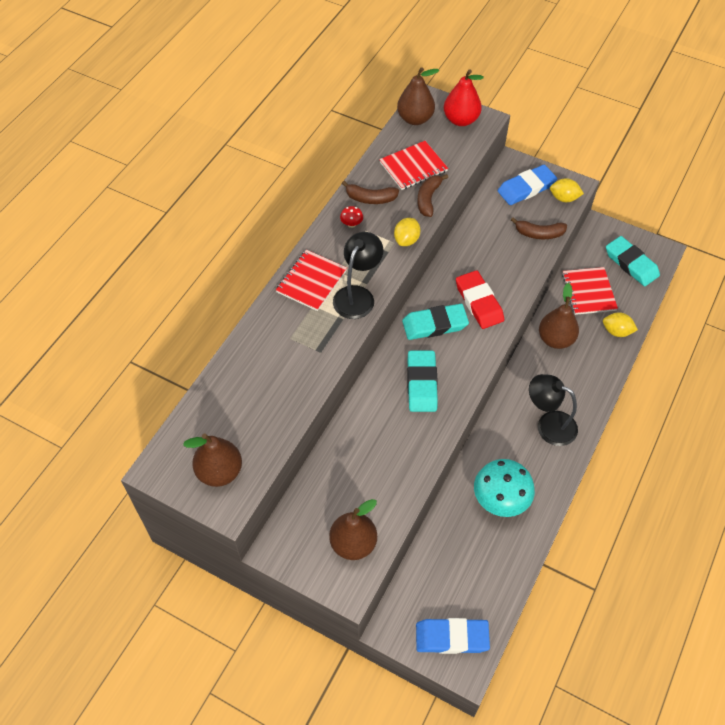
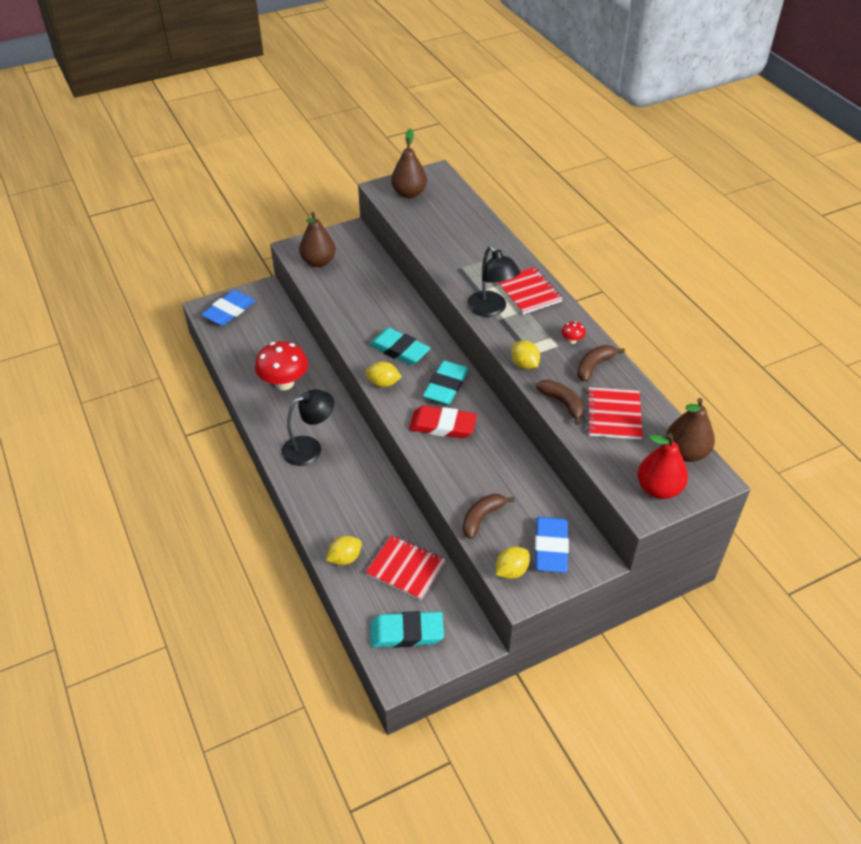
camera: 125 degrees right, 10 degrees down
turquoise mushroom [474,459,535,517] -> red mushroom [255,341,308,390]
brown pear [539,283,579,349] -> none
none -> yellow lemon [365,361,402,387]

